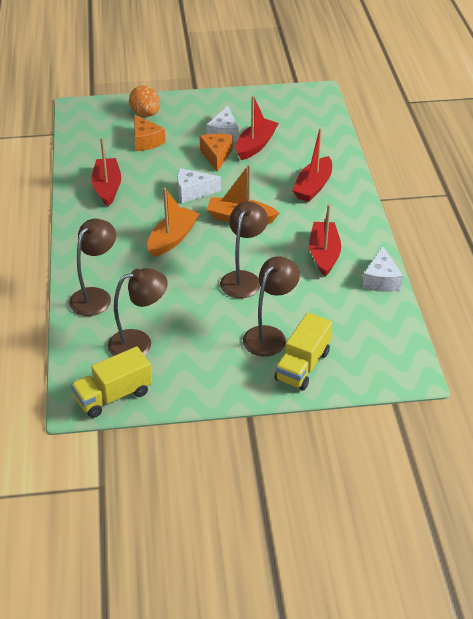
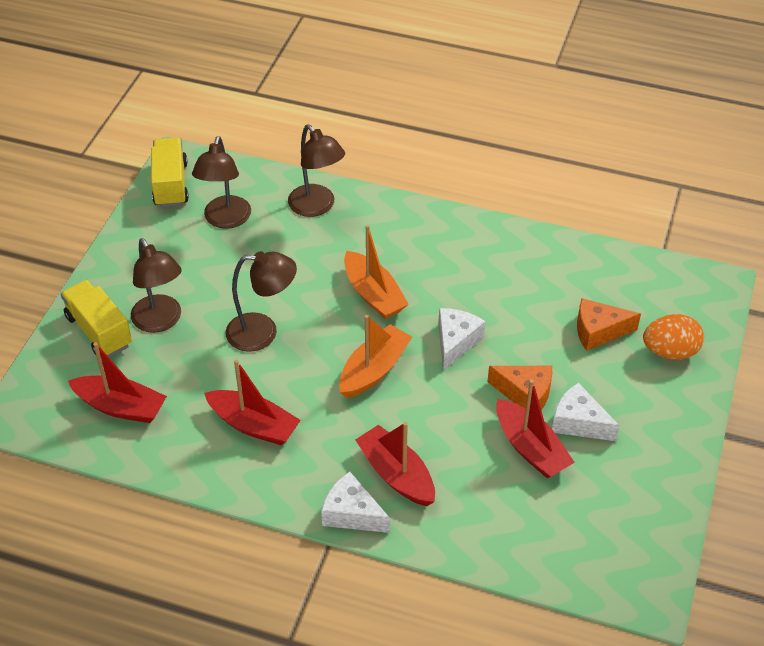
camera: 115 degrees right, 5 degrees up
red boat [92,138,121,207] -> red boat moved to [68,342,167,423]
brown lamp [220,201,268,298] -> brown lamp turned 45 degrees counterclockwise [225,251,297,352]
white cheese [362,246,403,292] -> white cheese moved to [321,472,390,533]

